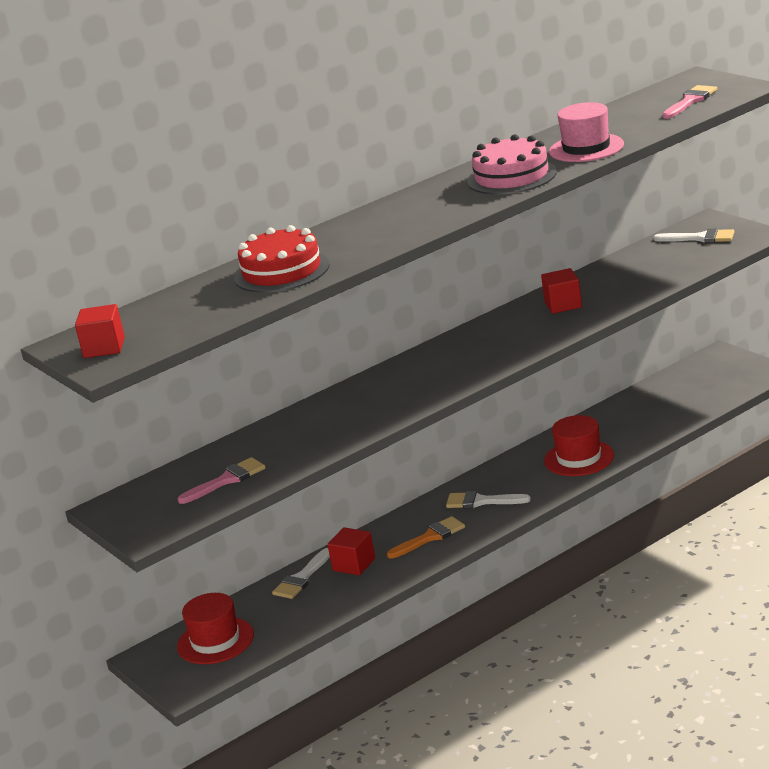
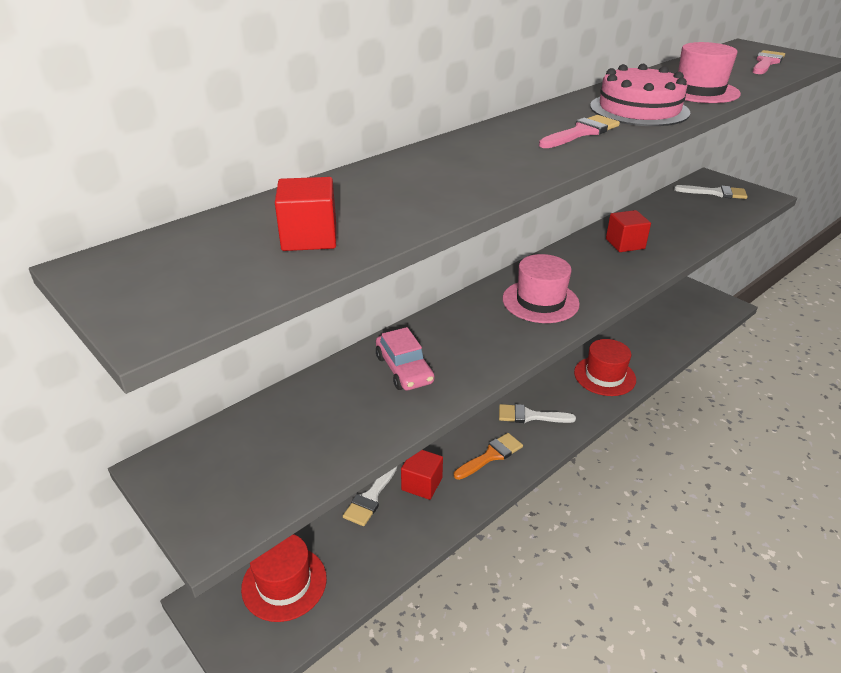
camera: 10 degrees left, 10 degrees up
red cube [75,304,125,358] -> red cube moved to [275,177,336,251]
pink brush [178,457,266,504] -> pink brush moved to [539,115,620,148]
red cake [234,225,330,293] -> none
none -> pink car [376,327,434,390]
none -> pink hat [502,254,580,323]

